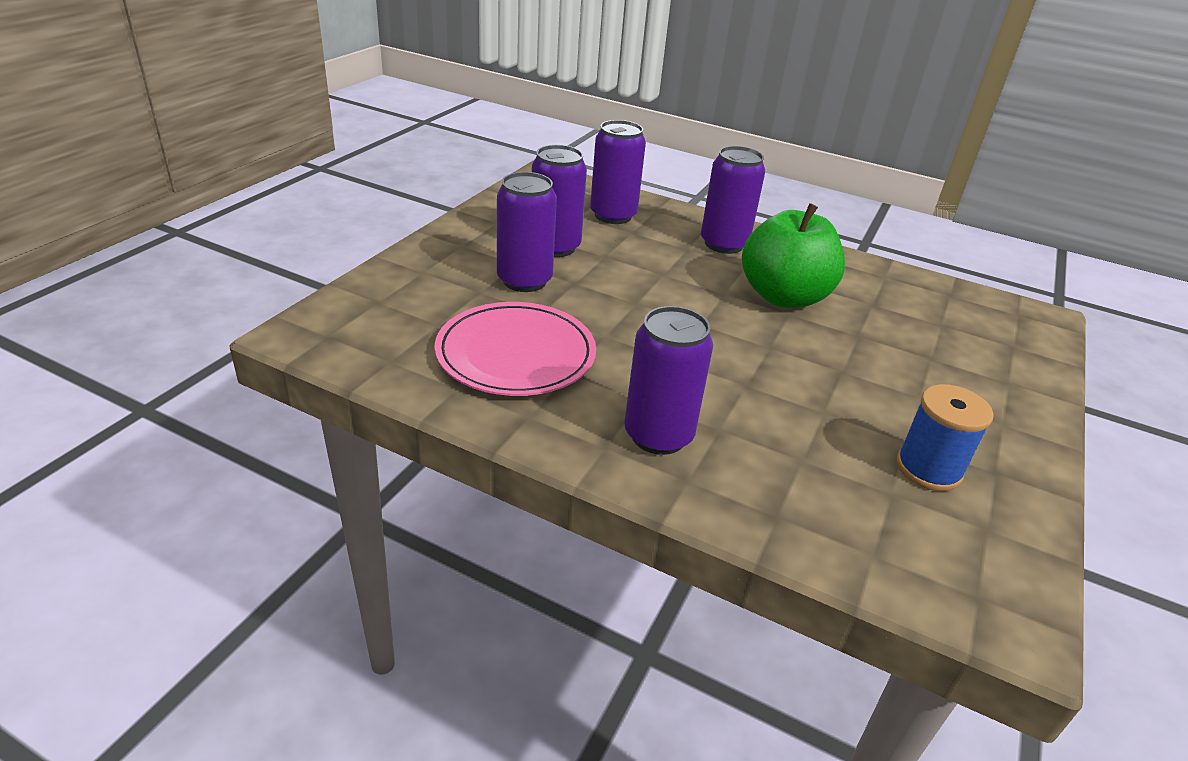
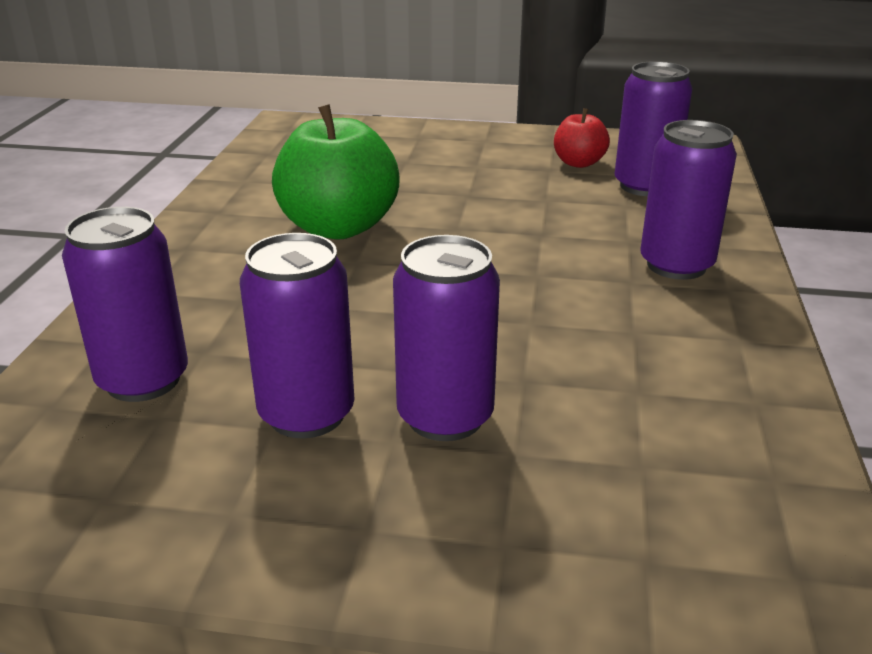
camera: 105 degrees left, 5 degrees down
pink plate [434,302,596,396] -> none
purple can [701,146,765,254] -> purple can moved to [615,61,693,196]
blue spool [896,384,994,491] -> red apple [554,108,610,168]

